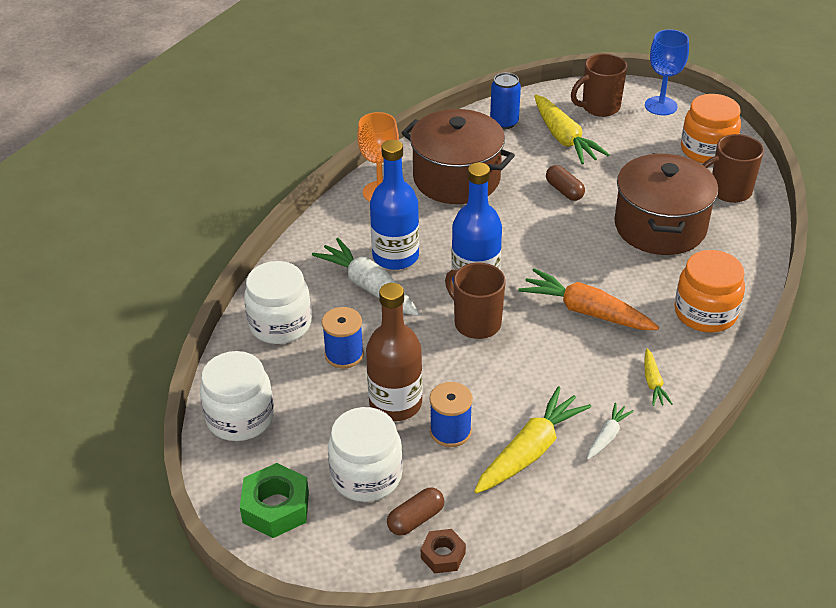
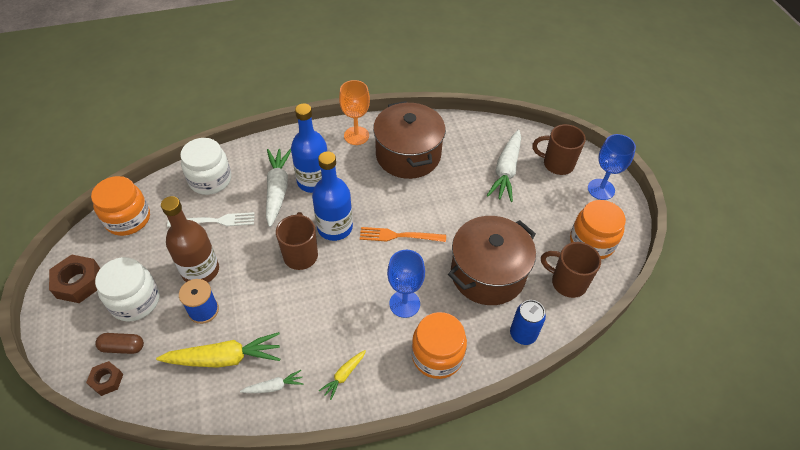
camera: 40 degrees right, 10 degrees up
white jar [200,351,274,441] -> orange jar [91,176,150,236]
green nut [240,463,309,538] -> brown nut [49,254,100,303]
blue spool [322,307,364,369] -> white fork [167,212,255,227]
blue can [490,73,521,129] -> blue can moved to [510,300,546,345]
orange carrot [518,268,659,330] -> none
yellow carrot [534,95,610,164] -> white carrot [487,129,521,202]
brown capsule [546,165,585,201] -> none
none -> orange fork [360,227,446,242]
none -> blue goblet [387,250,425,318]

